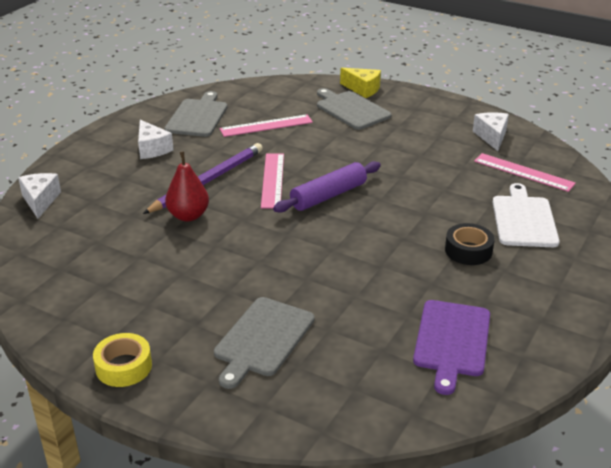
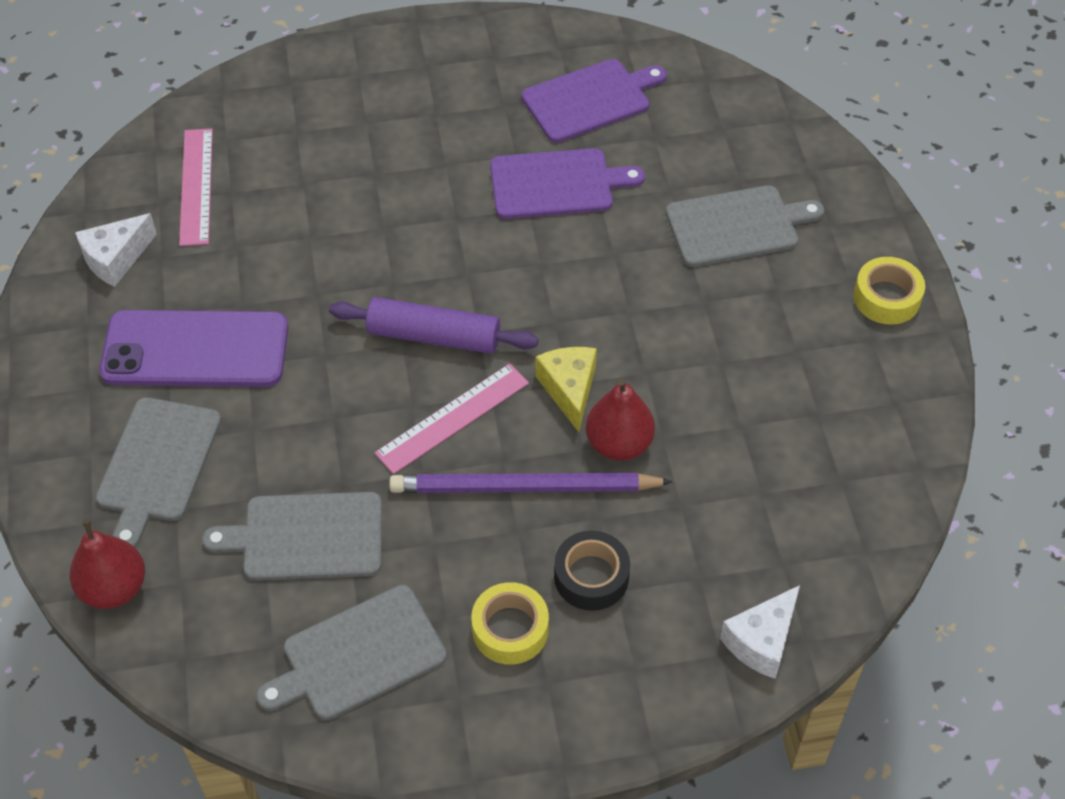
camera: 130 degrees left, 20 degrees up
white cheese [138,120,174,159] -> yellow tape [471,582,549,665]
pink ruler [220,114,313,137] -> grey cutting board [202,492,382,581]
yellow cheese [340,68,381,98] -> yellow cheese moved to [535,347,597,432]
black tape [445,223,494,265] -> black tape moved to [554,531,630,611]
white cutting board [493,183,560,247] -> none
none -> red pear [70,519,145,609]
none -> purple phone [99,310,288,387]
none -> purple cutting board [490,148,645,219]

